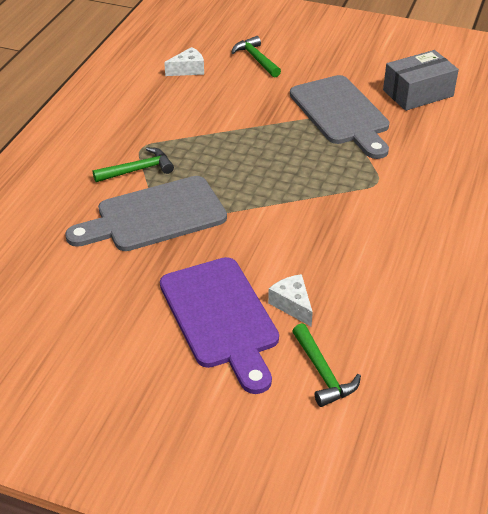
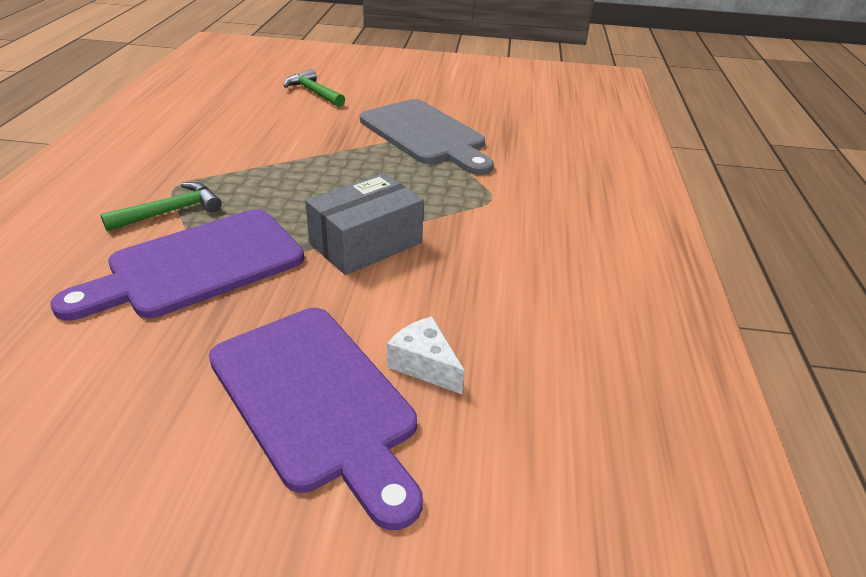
camera: 15 degrees left, 5 degrees down
grey cutting board [65,176,227,251] -> purple cutting board [50,209,304,321]
white cheese [164,47,204,76] -> none
green hammer [292,323,361,407] -> none
grey box [383,50,459,111] -> grey box moved to [305,173,424,275]

